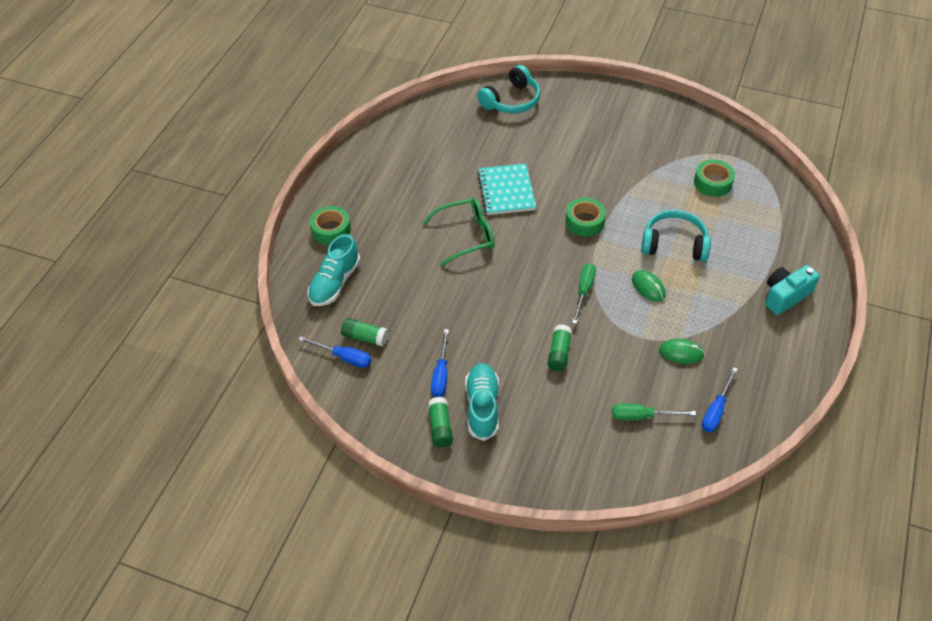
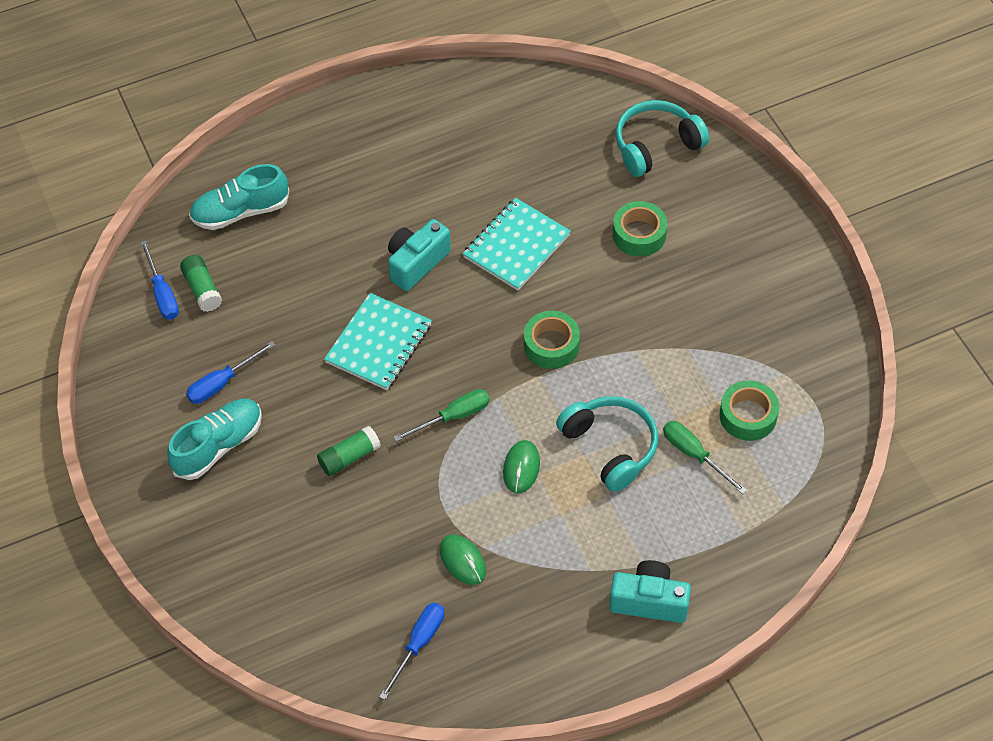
camera: 45 degrees right, 5 degrees up
green tape [310,206,351,245] -> green tape moved to [613,201,667,256]
green glasses [422,198,495,266] -> turquoise camera [388,219,451,291]
green glue stick [428,397,453,447] -> none
turquoise headphones [477,65,541,114] -> turquoise headphones turned 150 degrees clockwise [615,100,709,177]
green screwdriver [612,403,696,420] -> green screwdriver moved to [663,421,747,494]
blue screwdriver [702,367,738,432] -> blue screwdriver turned 135 degrees clockwise [379,603,444,700]
none -> turquoise notebook [324,293,432,390]

